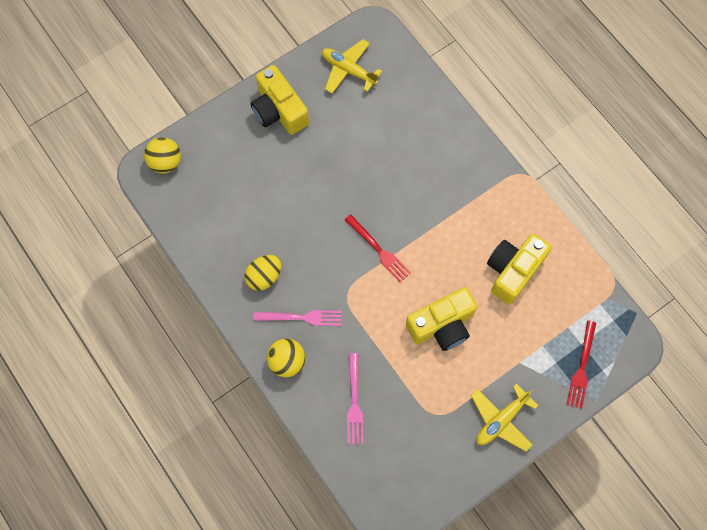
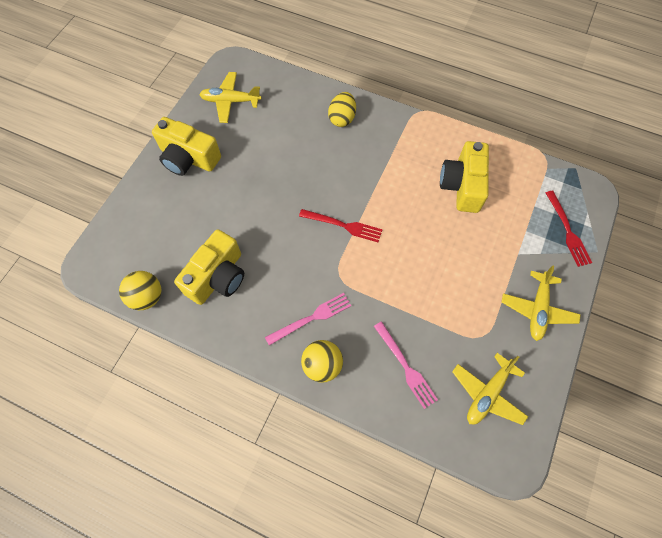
camera: 30 degrees left, 5 degrees down
yellow ball [144,137,181,174] -> yellow ball moved to [119,271,161,310]
yellow egg [245,255,281,291] -> yellow egg moved to [328,92,356,127]
yellow camera [406,287,477,351] -> yellow camera moved to [174,229,244,305]
none -> yellow plane [452,353,528,425]

